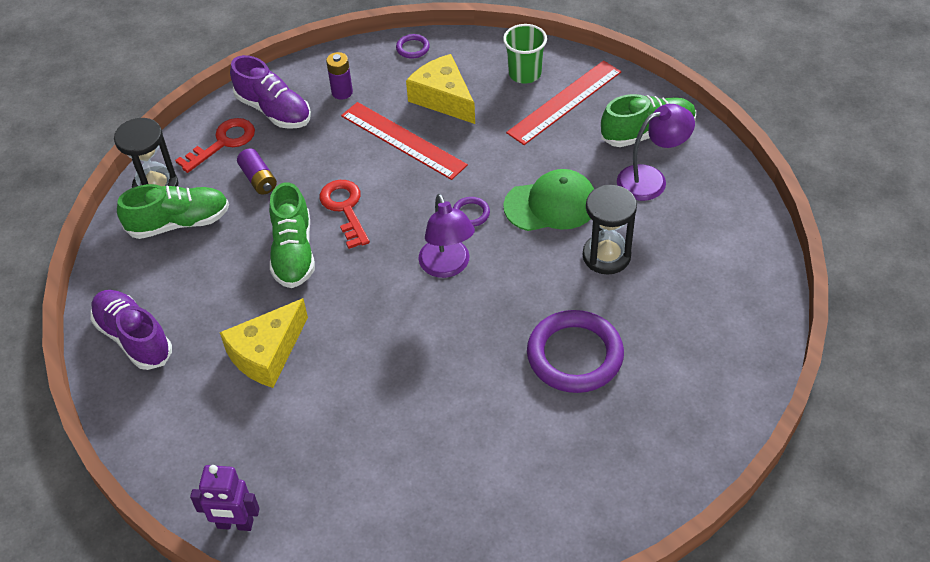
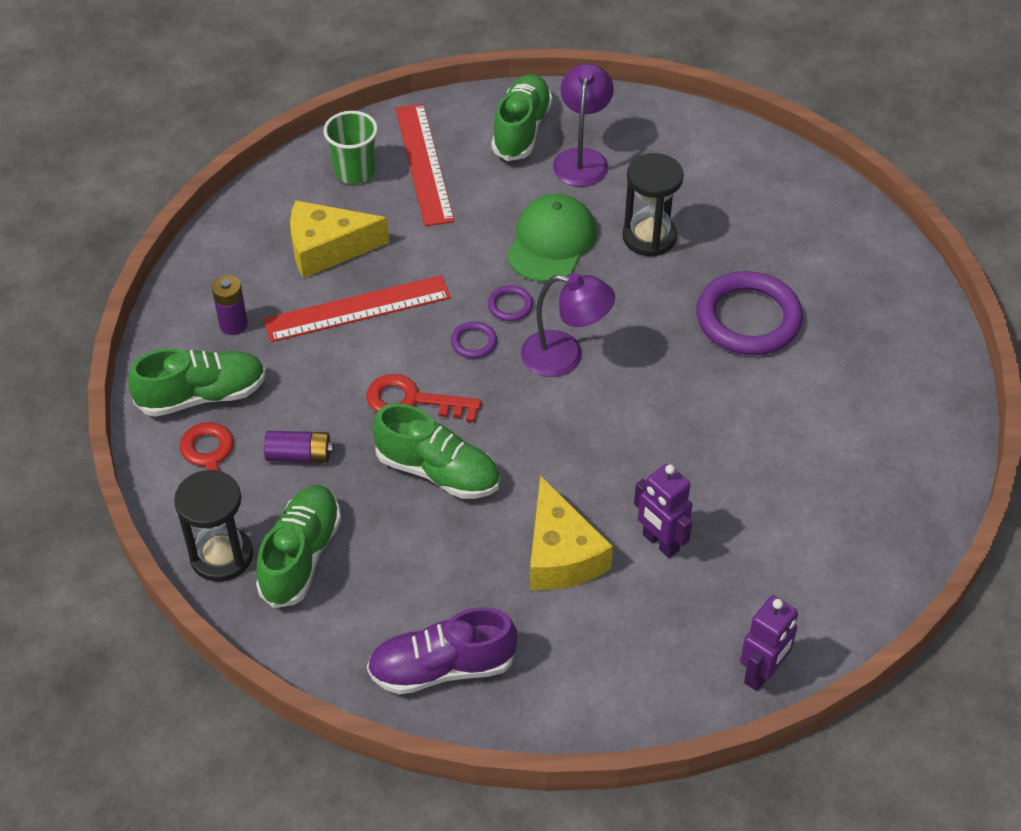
camera: 60 degrees left, 0 degrees up
purple shoe [230,55,311,129] -> green shoe [128,348,266,417]
purple ring [396,34,430,59] -> purple ring moved to [451,321,497,359]
none -> purple robot [634,463,692,558]

